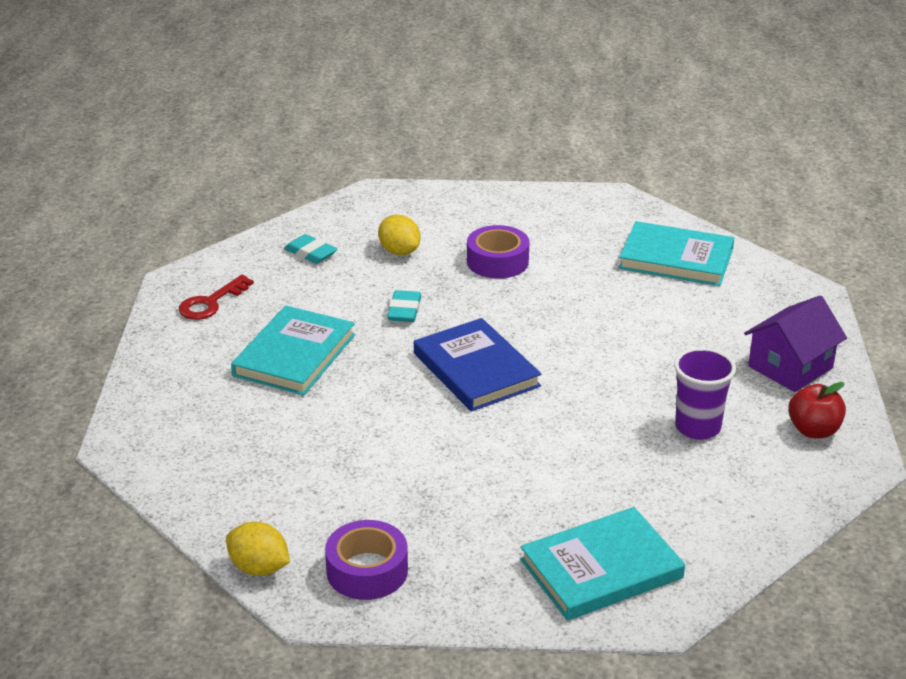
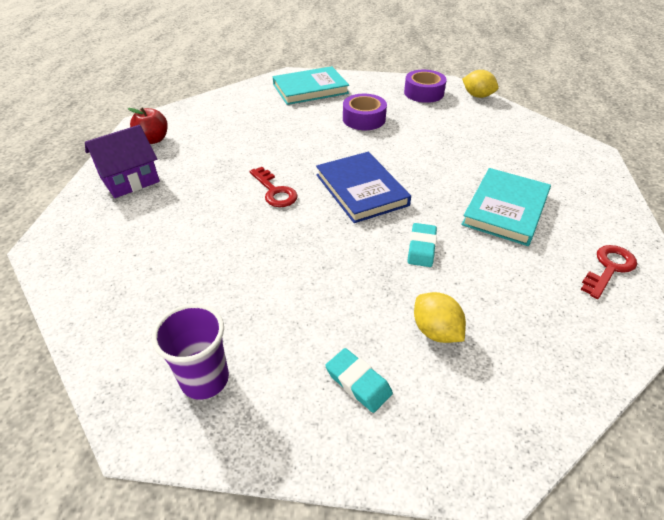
camera: 175 degrees left, 10 degrees up
turquoise eraser [284,234,337,264] -> turquoise eraser moved to [325,348,393,413]
purple tape [467,225,529,279] -> purple tape moved to [343,94,387,130]
turquoise book [619,221,734,286] -> none
purple cup [674,347,736,440] -> purple cup moved to [152,304,229,400]
none -> red key [249,167,298,207]

